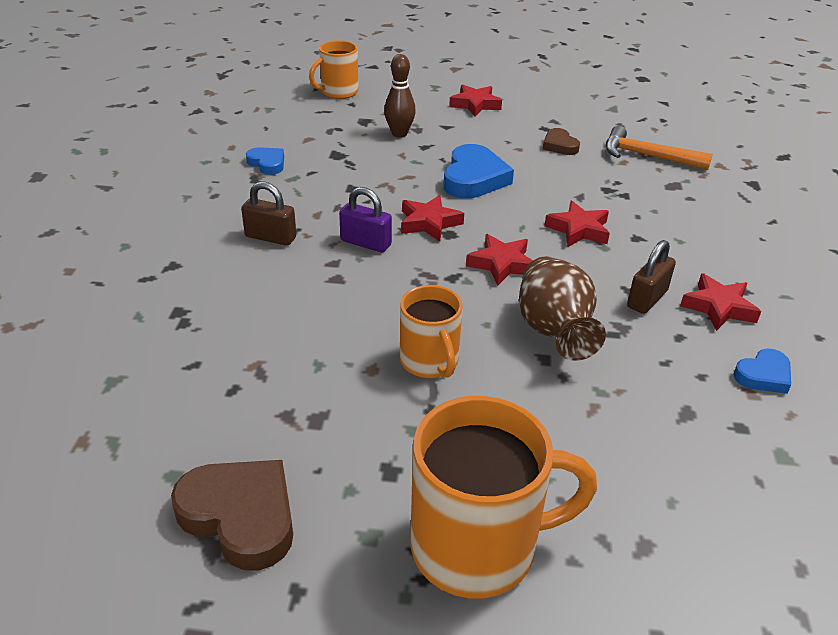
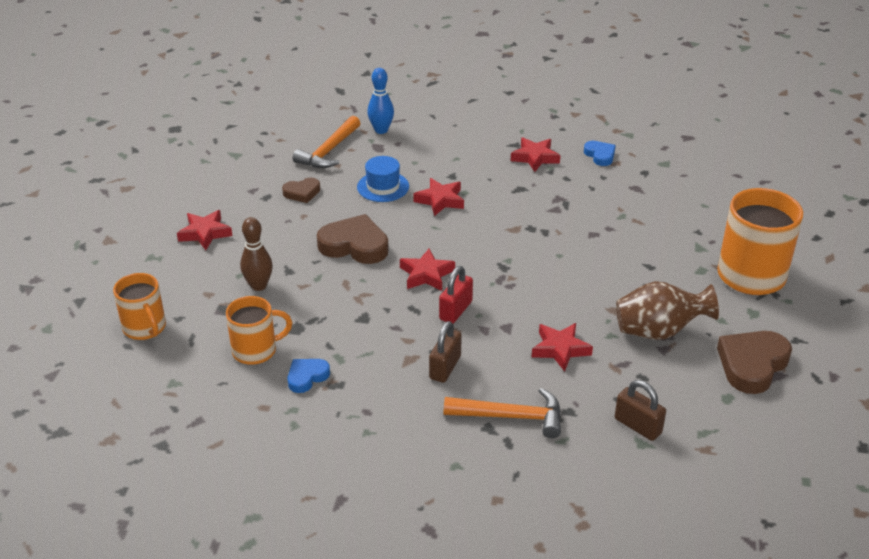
camera: 85 degrees left, 0 degrees up
purple padlock [339,187,392,252] -> red padlock [439,266,473,324]
orange mug [400,285,463,378] -> orange mug moved to [226,296,292,365]
blue heart [444,144,514,199] -> brown heart [317,214,389,264]
red star [466,234,533,286] -> red star moved to [532,323,593,372]
brown vase [519,256,606,361] -> brown vase moved to [616,281,719,340]
brown padlock [627,240,676,314] -> brown padlock moved to [615,380,666,441]
none -> blue hat [357,156,409,202]
none -> blue bowling pin [367,68,394,134]
none -> orange hammer [444,388,561,438]

